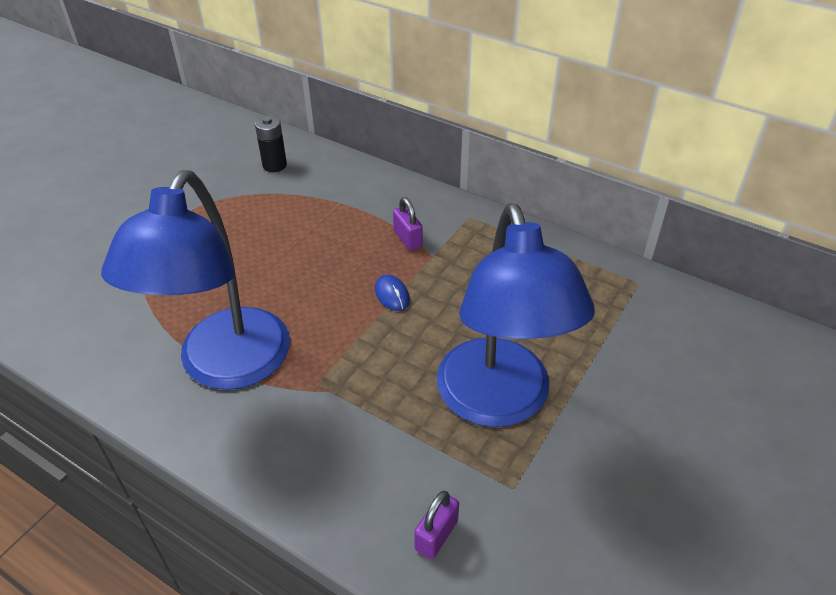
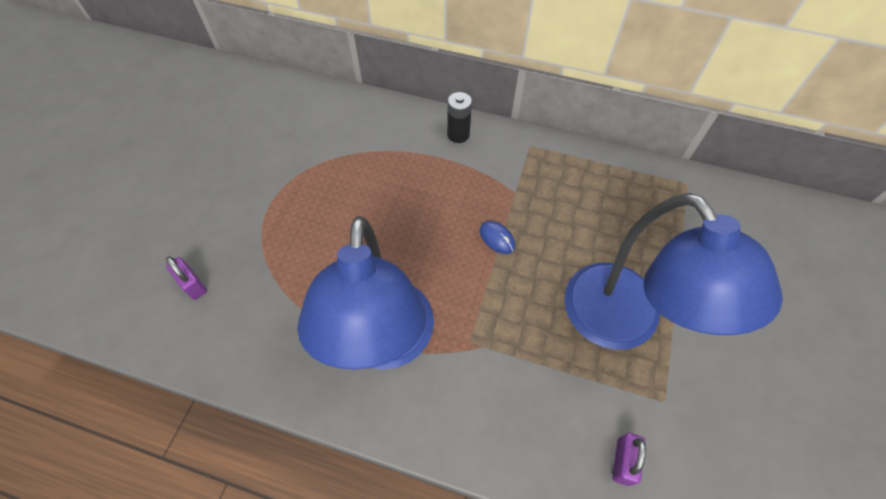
camera: 15 degrees left, 15 degrees up
black battery [255,116,287,172] -> black battery moved to [447,92,472,143]
purple padlock [393,197,423,250] -> purple padlock moved to [166,257,207,300]

